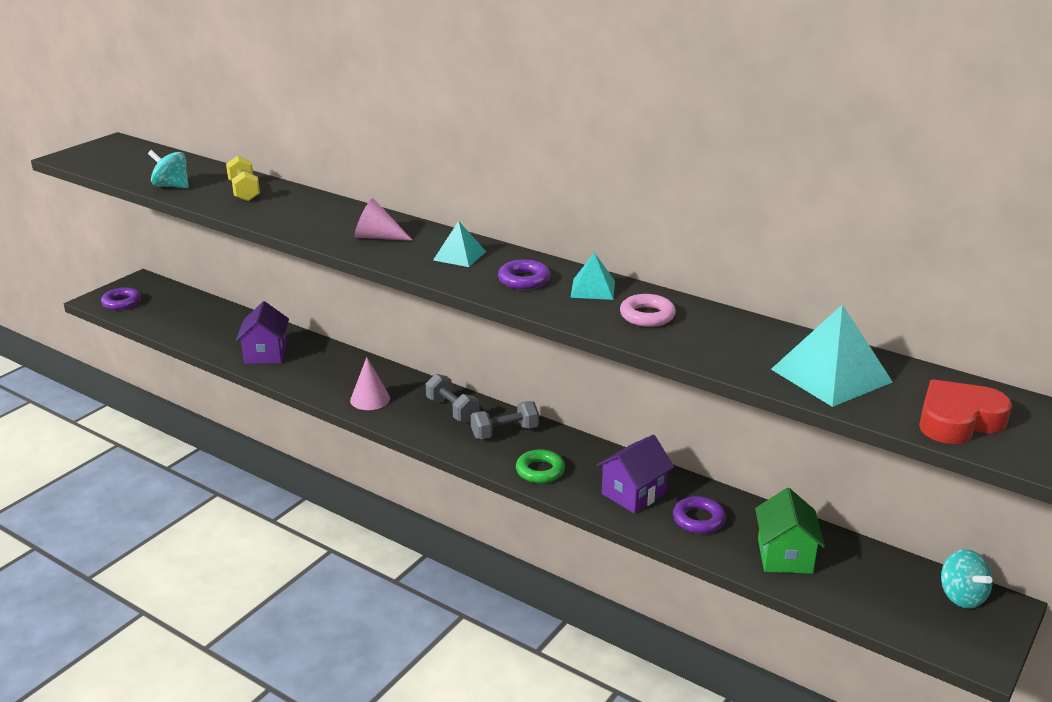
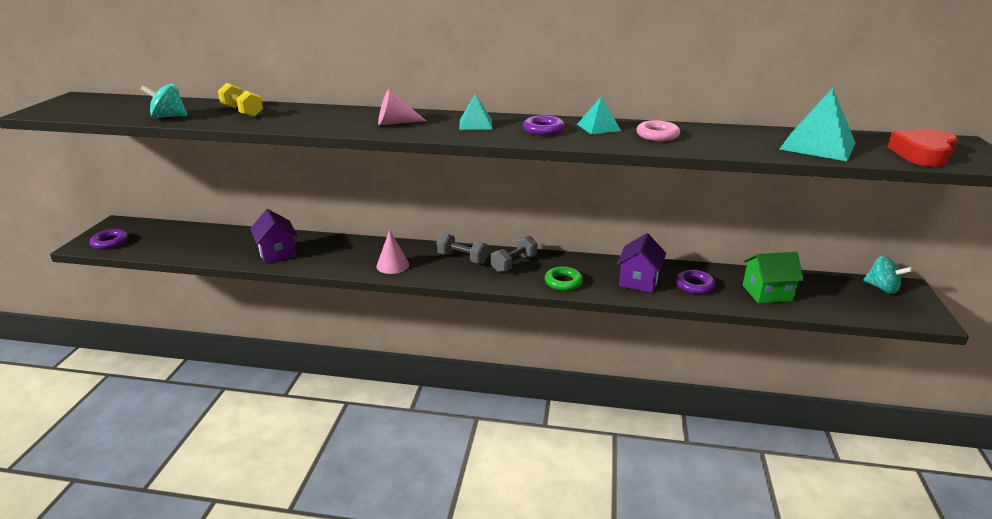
camera: 25 degrees left, 0 degrees up
green house [755,488,825,574] -> green house turned 75 degrees counterclockwise [743,252,804,303]

